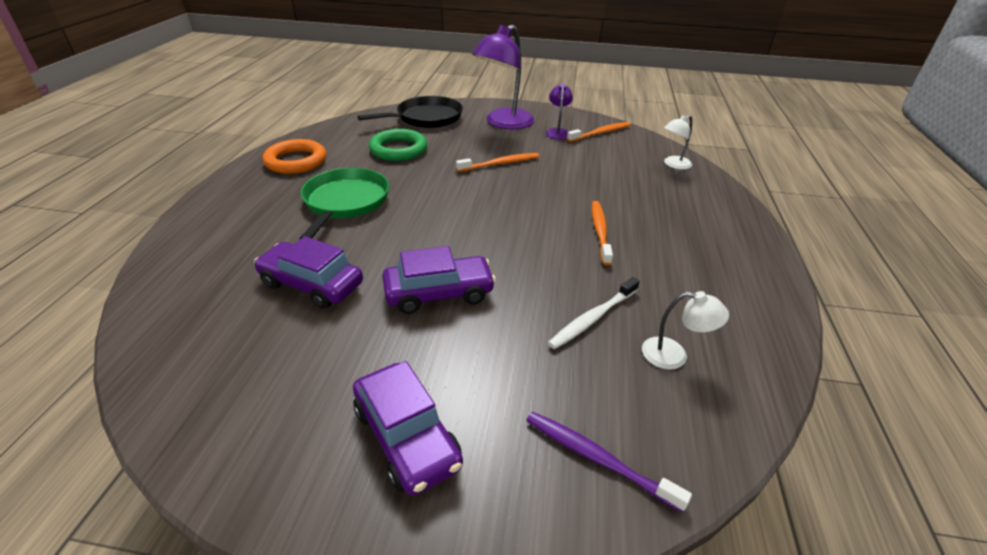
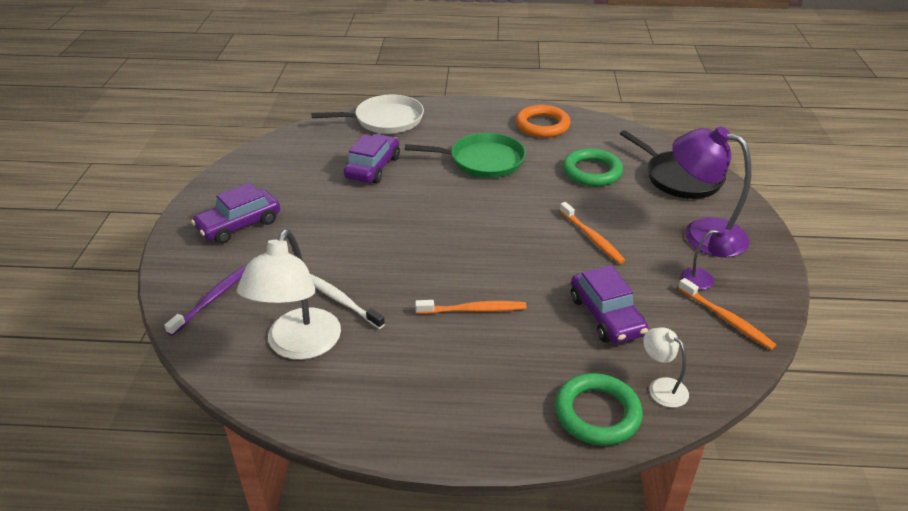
camera: 85 degrees right, 0 degrees up
purple car [382,246,496,314] -> purple car moved to [571,265,648,344]
white lamp [642,291,729,369] -> white lamp [237,229,341,360], size x2.02
none -> white pan [312,95,424,134]
none -> green ring [555,373,643,446]

